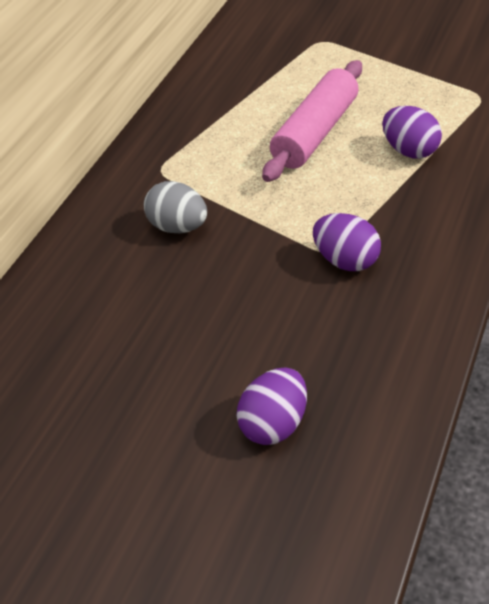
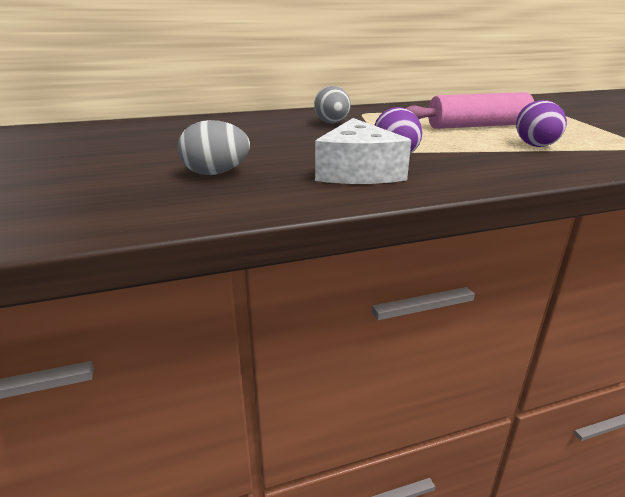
camera: 45 degrees right, 20 degrees down
purple egg [236,367,307,445] -> grey egg [177,120,250,175]
none -> white cheese [315,118,411,184]

